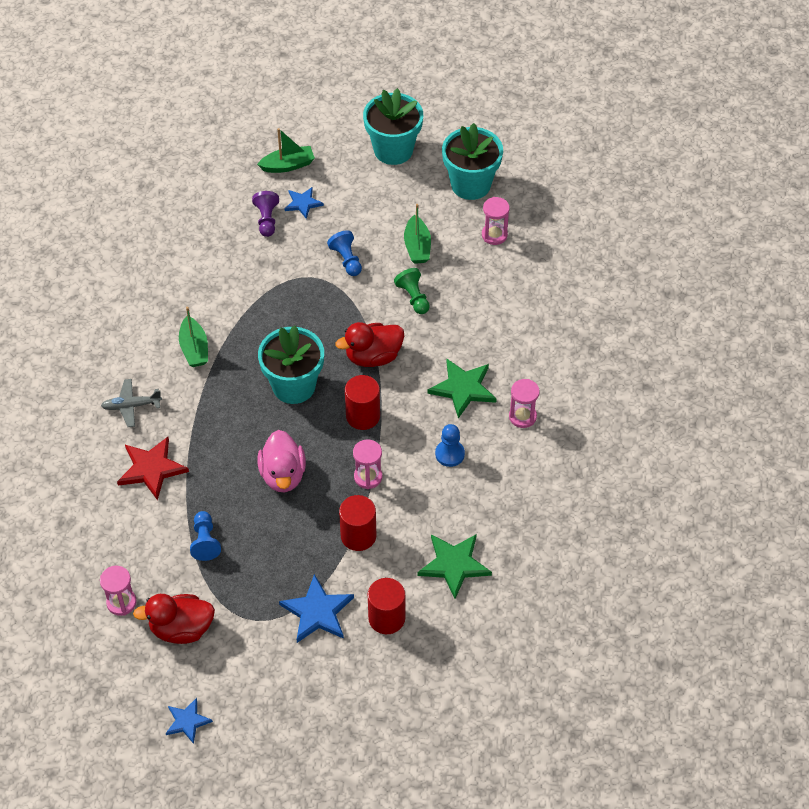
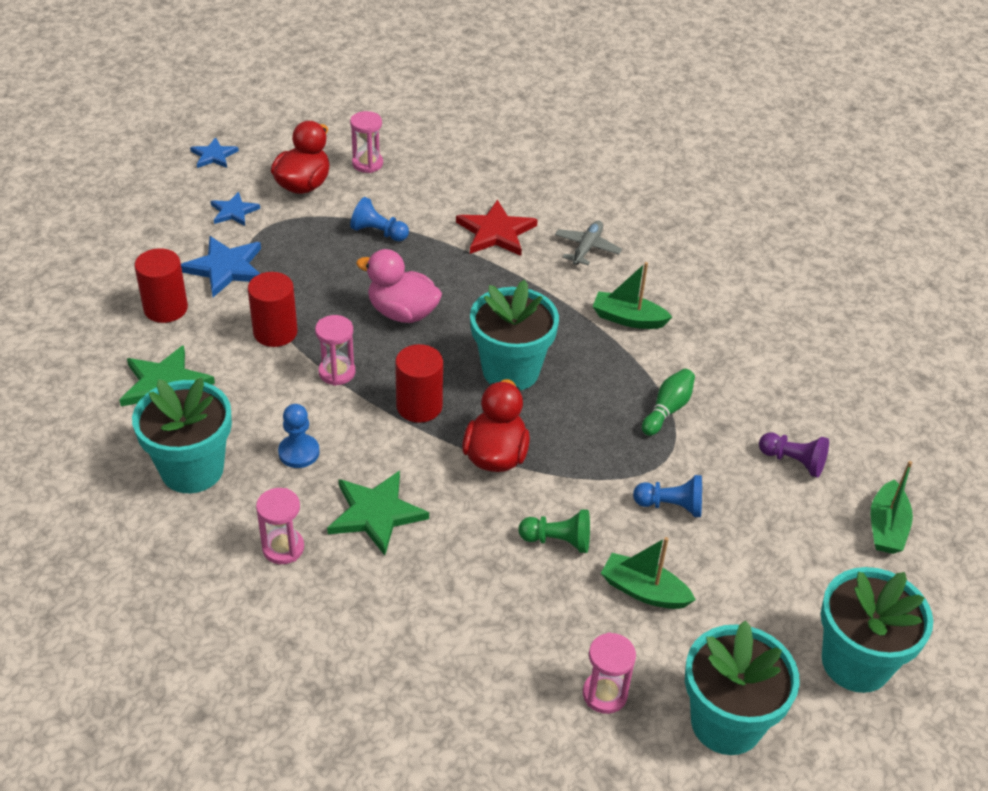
camera: 120 degrees right, 10 degrees down
blue star [285,187,324,219] -> blue star moved to [211,192,260,226]
none -> turquoise flower pot [132,378,232,493]
none -> green bowling pin [642,369,695,436]

